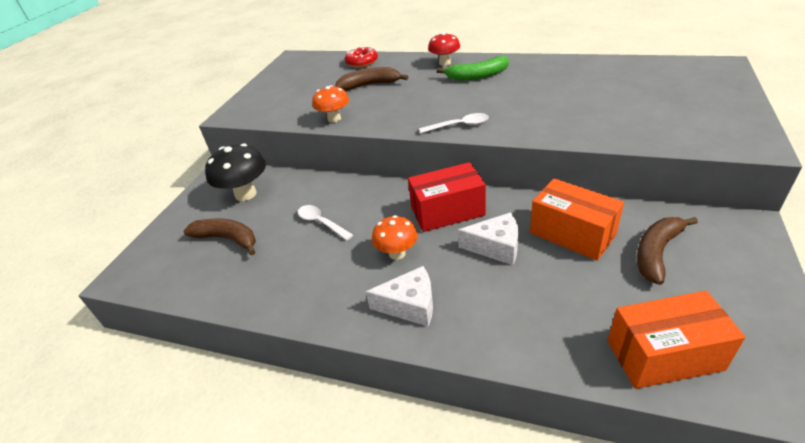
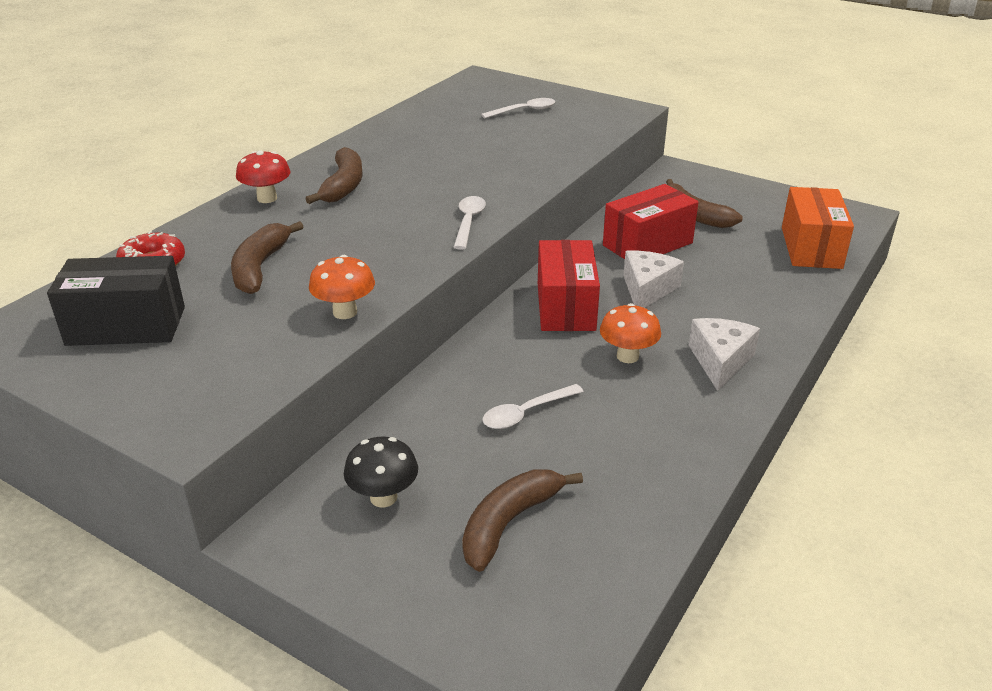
camera: 80 degrees left, 5 degrees down
black mushroom [205,143,266,201] -> black mushroom [344,437,418,508], size x0.64
green banana [436,56,509,81] -> brown banana [306,147,363,204]
orange box [530,178,624,261] -> red box [603,184,699,259]
none -> black box [47,256,185,346]
none -> white spoon [481,98,555,118]

